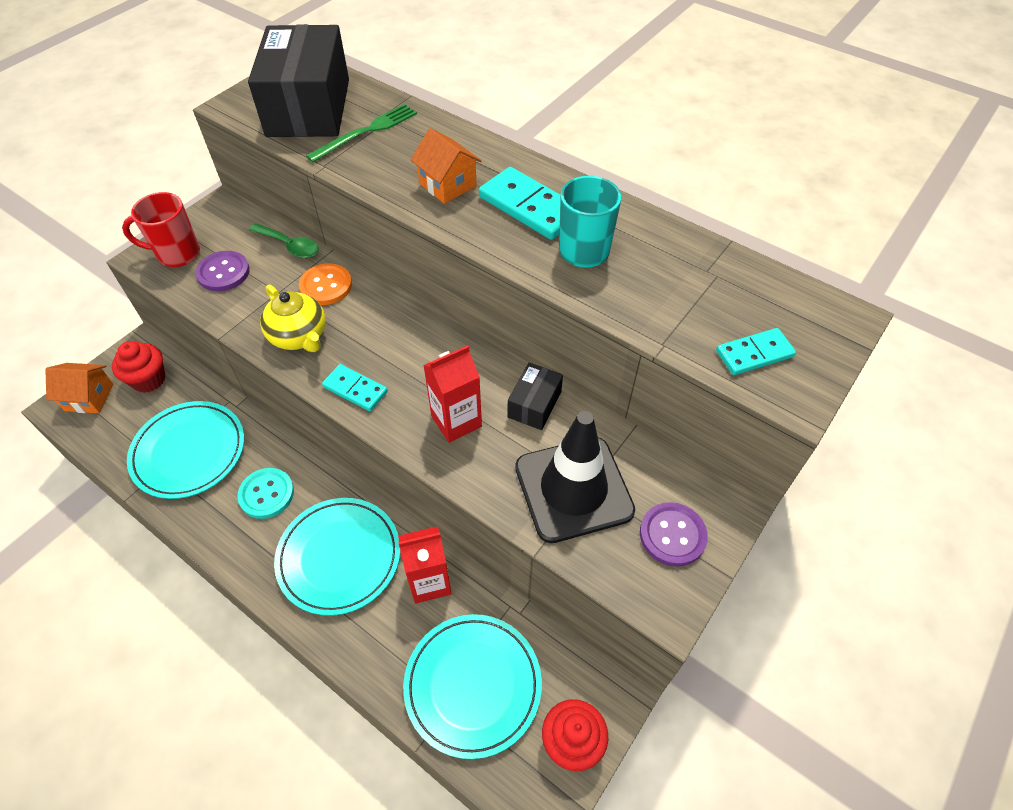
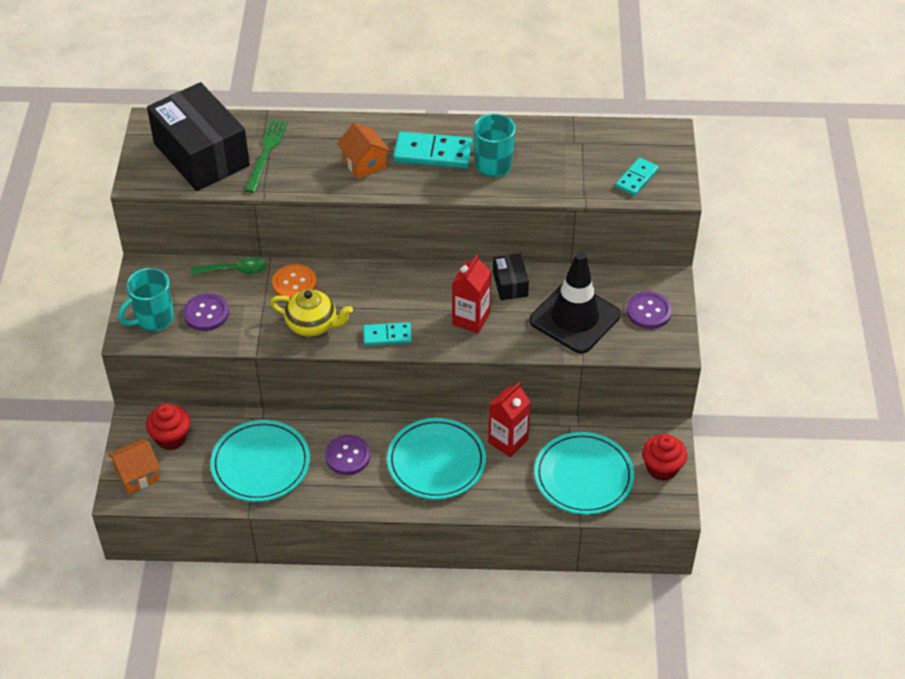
camera: 35 degrees left, 5 degrees down
red mug [122,192,200,267] -> turquoise mug [118,268,174,331]
turquoise button [237,468,294,519] -> purple button [325,435,371,475]
orange house [410,128,481,204] -> orange house turned 45 degrees clockwise [337,122,391,179]

